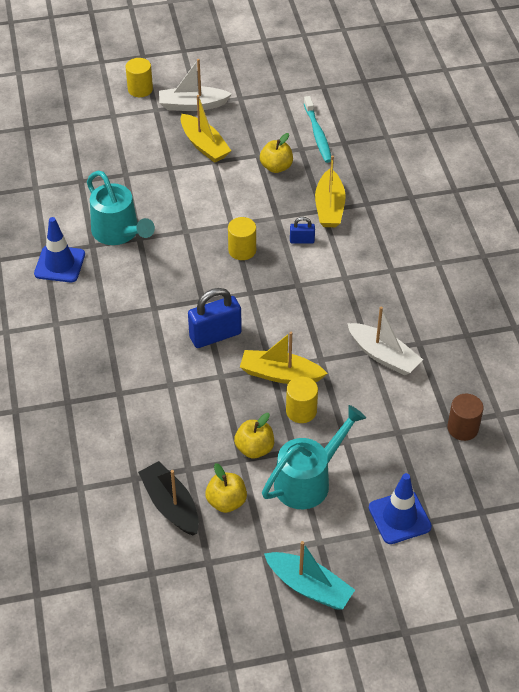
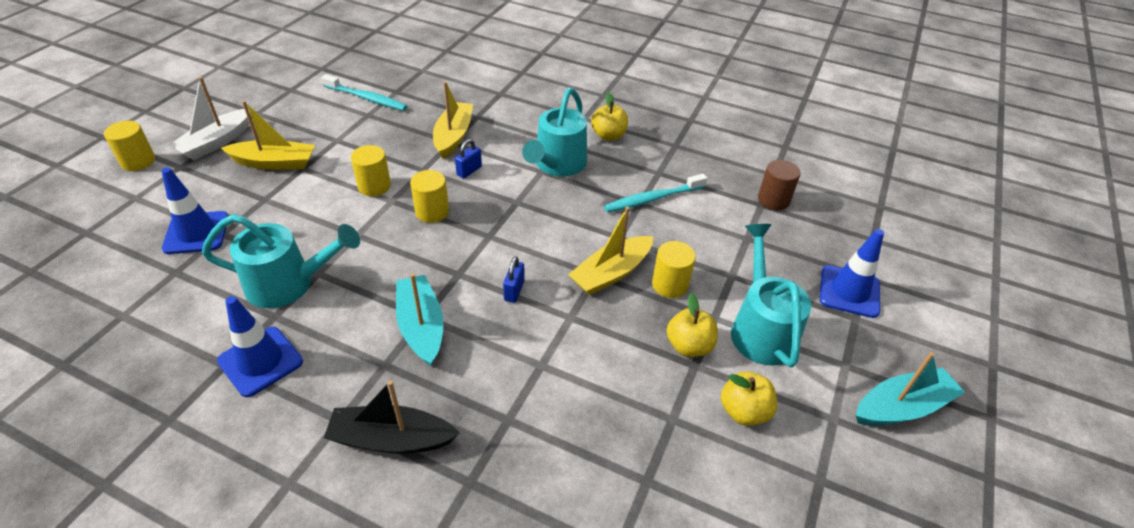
camera: 55 degrees left, 5 degrees down
black boat [138,461,199,535] -> black boat moved to [324,381,460,454]
blue padlock [188,288,242,348] -> blue padlock [503,257,525,303], size x0.51
yellow apple [260,133,293,173] -> yellow apple moved to [591,92,628,141]
yellow boat [315,155,346,227] -> yellow boat turned 120 degrees counterclockwise [433,81,473,159]
white boat [347,307,423,375] -> turquoise toothbrush [604,174,707,212]
none -> blue traffic cone [161,167,229,254]
none -> yellow cylinder [351,145,391,196]
none -> turquoise boat [396,273,444,366]
none -> turquoise watering can [522,88,587,176]

